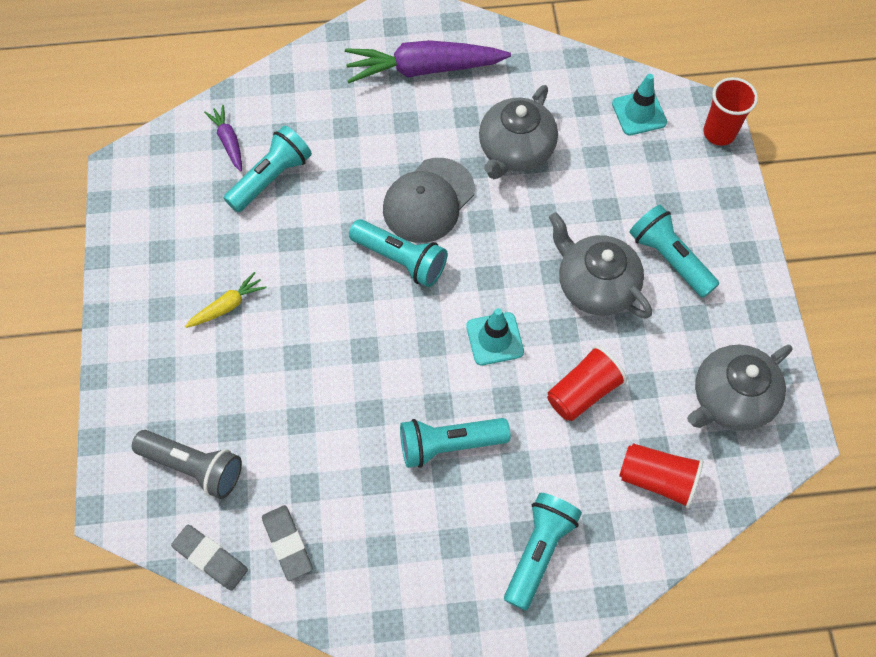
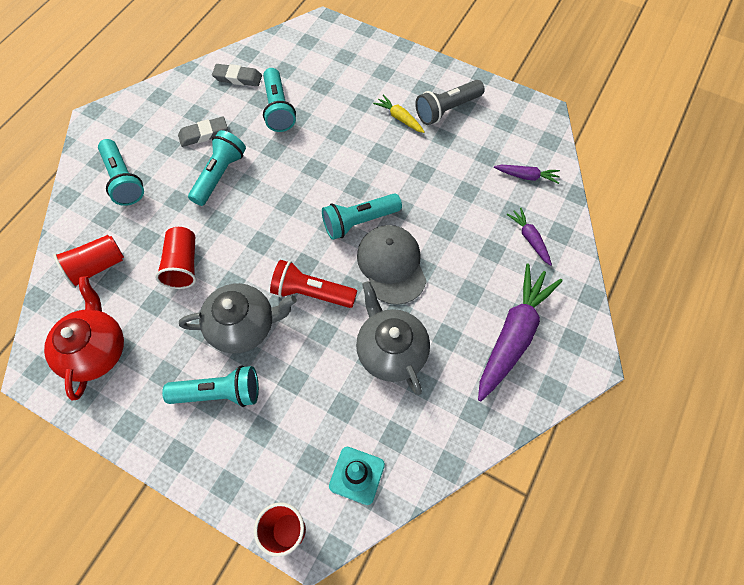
camera: 125 degrees right, 0 degrees up
grey flashlight [132,430,242,499] -> grey flashlight moved to [415,80,485,125]
grey eraser [171,525,248,591] -> grey eraser moved to [178,116,228,147]
yellow carrot [185,272,266,328] -> yellow carrot turned 135 degrees clockwise [373,94,425,133]
turquoise flashlight [224,126,312,212] -> turquoise flashlight moved to [263,68,296,132]
turquoise traffic cone [466,308,524,365] -> none
grey teapot [687,345,792,431] -> red teapot [44,276,124,400]
none -> red flashlight [270,260,357,308]
none -> purple carrot [507,207,552,266]

